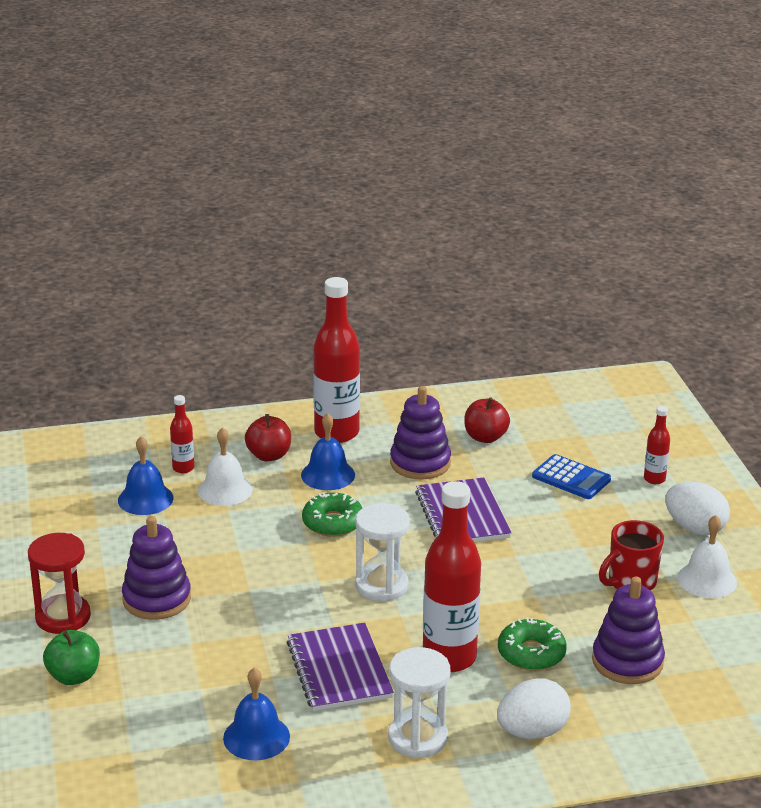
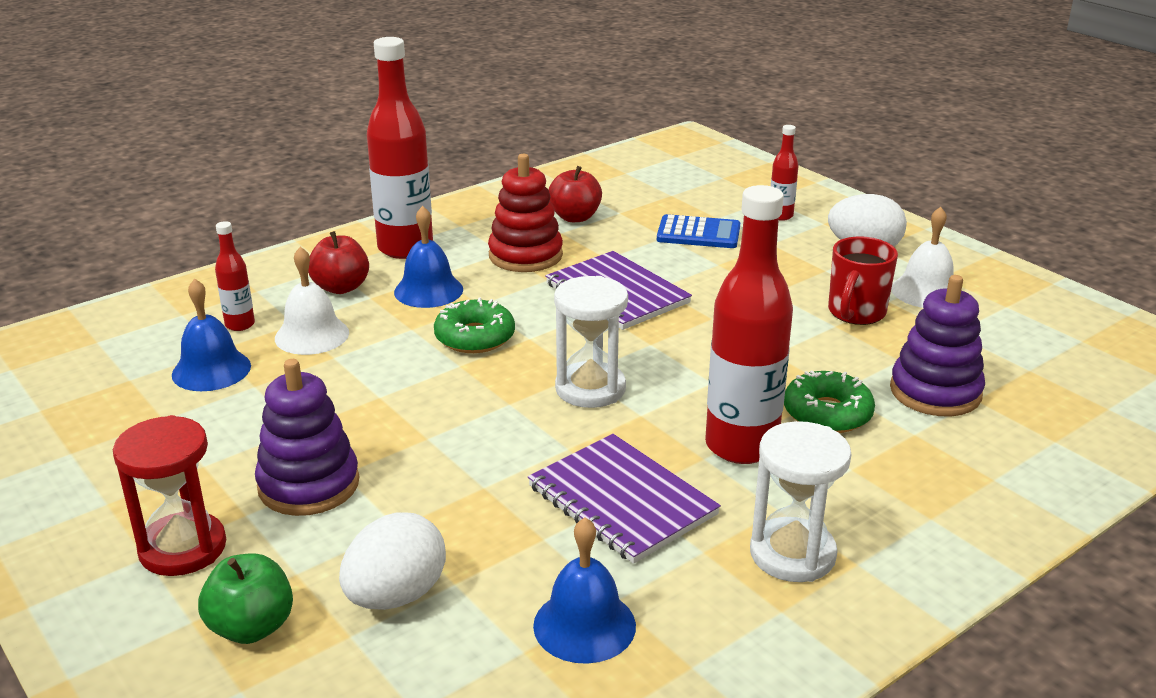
camera: 25 degrees left, 0 degrees up
purple stacking toy [390,386,451,479] -> red stacking toy [488,154,563,272]
white egg [497,678,571,739] -> white egg moved to [339,512,446,610]

